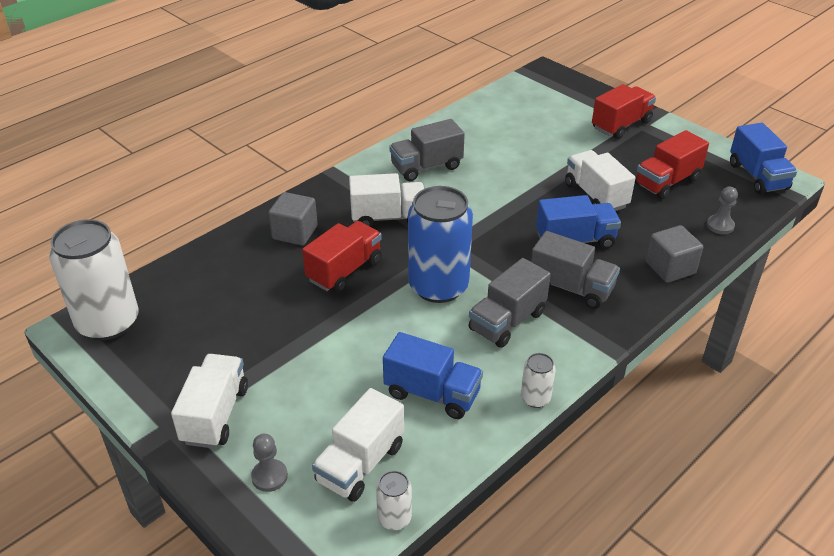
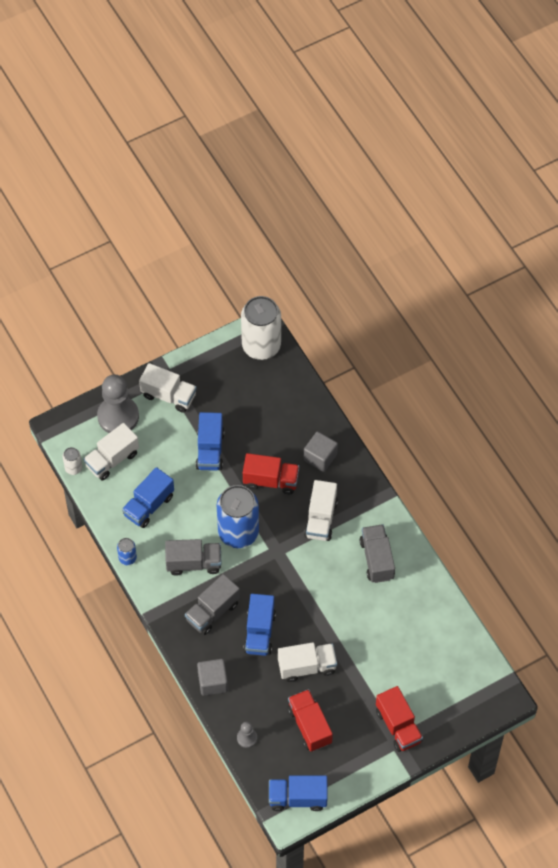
camera: 105 degrees right, 20 degrees up
grey pawn [251,434,288,492] -> grey pawn [97,375,139,433], size x2.18
red truck [302,221,382,293] -> red truck turned 45 degrees counterclockwise [243,453,299,494]
white truck [312,388,404,502] -> white truck turned 90 degrees counterclockwise [83,423,139,480]
grey truck [469,258,551,348] -> grey truck turned 120 degrees clockwise [165,539,222,576]
white can [521,353,556,408] -> blue can [117,538,137,565]
none -> blue truck [196,412,225,471]

